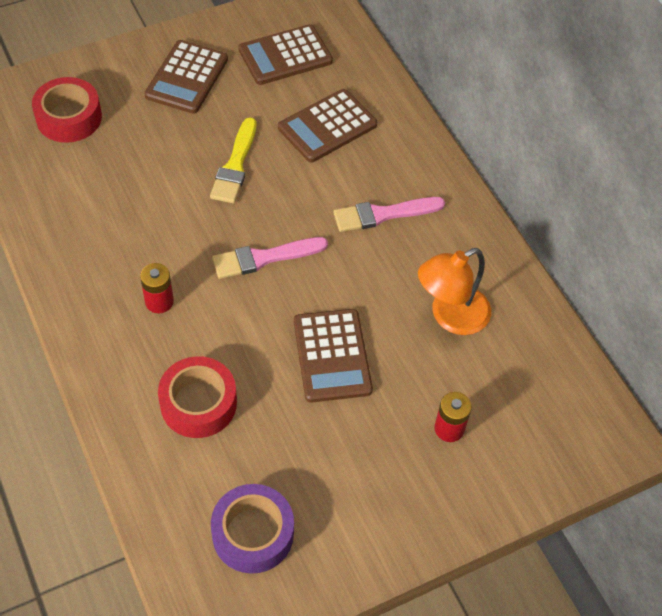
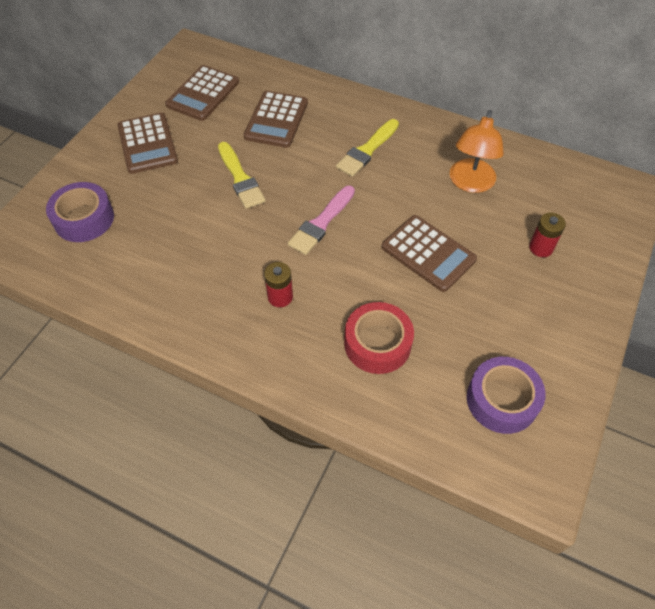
camera: 35 degrees left, 0 degrees up
red tape [32,77,102,143] -> purple tape [46,182,114,242]
pink brush [333,197,445,232] -> yellow brush [336,119,399,177]

